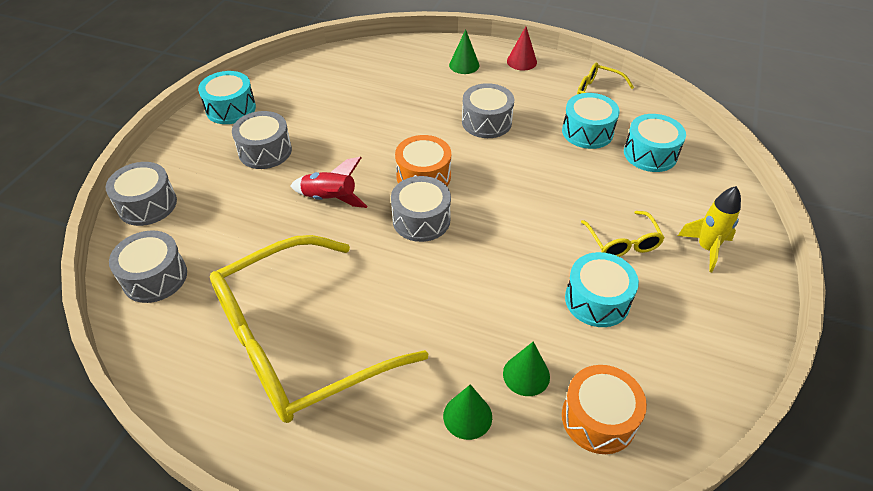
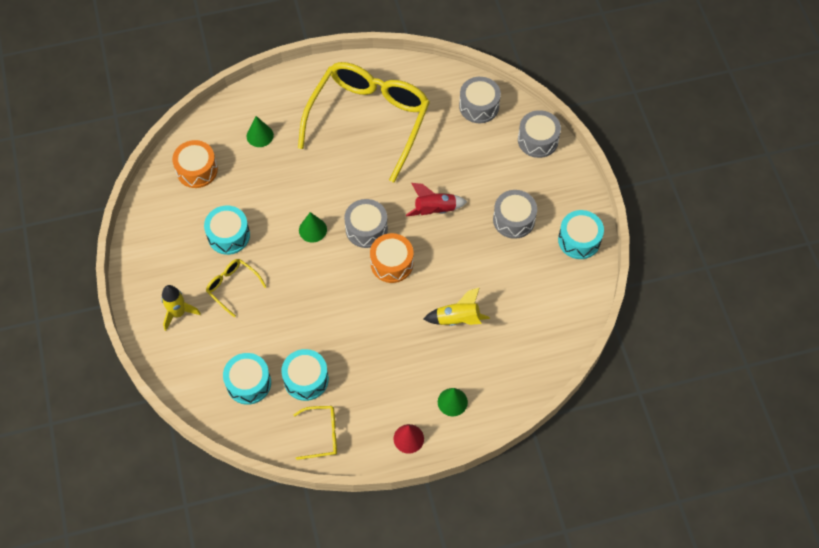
camera: 145 degrees right, 15 degrees up
grey drum [462,83,514,138] -> none
green cone [503,342,550,396] -> green cone moved to [299,212,327,243]
none -> yellow rocket [424,287,490,326]

